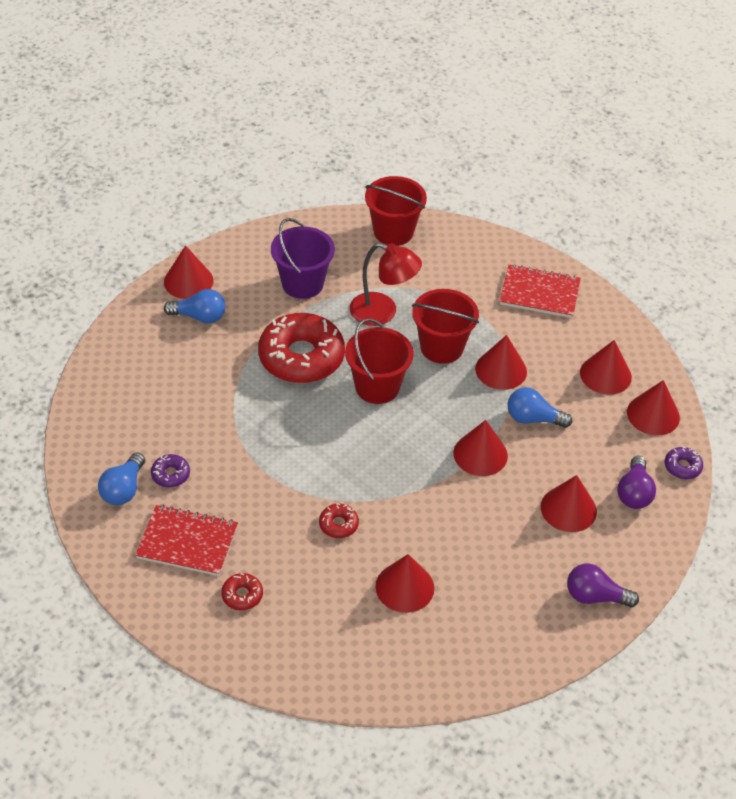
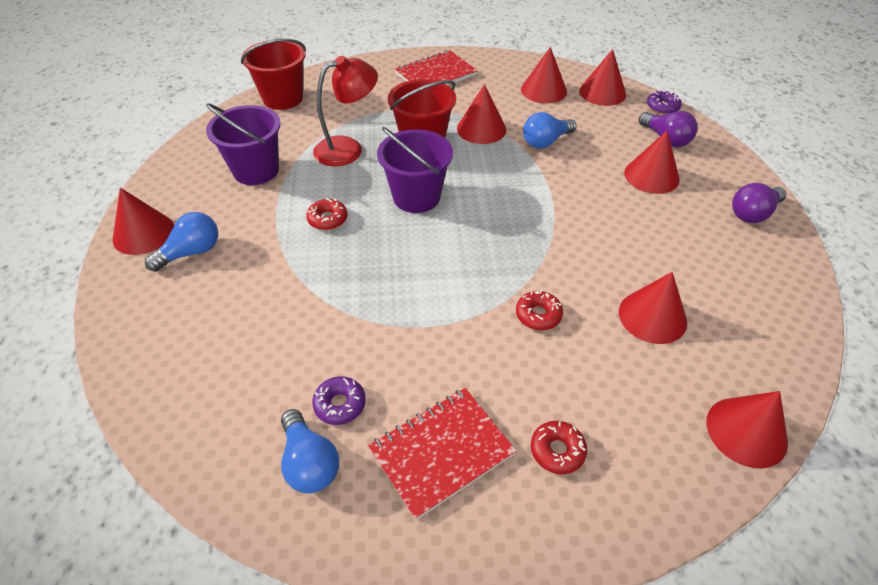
camera: 45 degrees left, 0 degrees up
red donut [258,313,345,383] -> red donut [306,199,348,230], size x0.42
red bucket [345,318,414,404] -> purple bucket [377,127,453,213]
red cone [453,420,508,476] -> red cone moved to [706,391,788,469]

